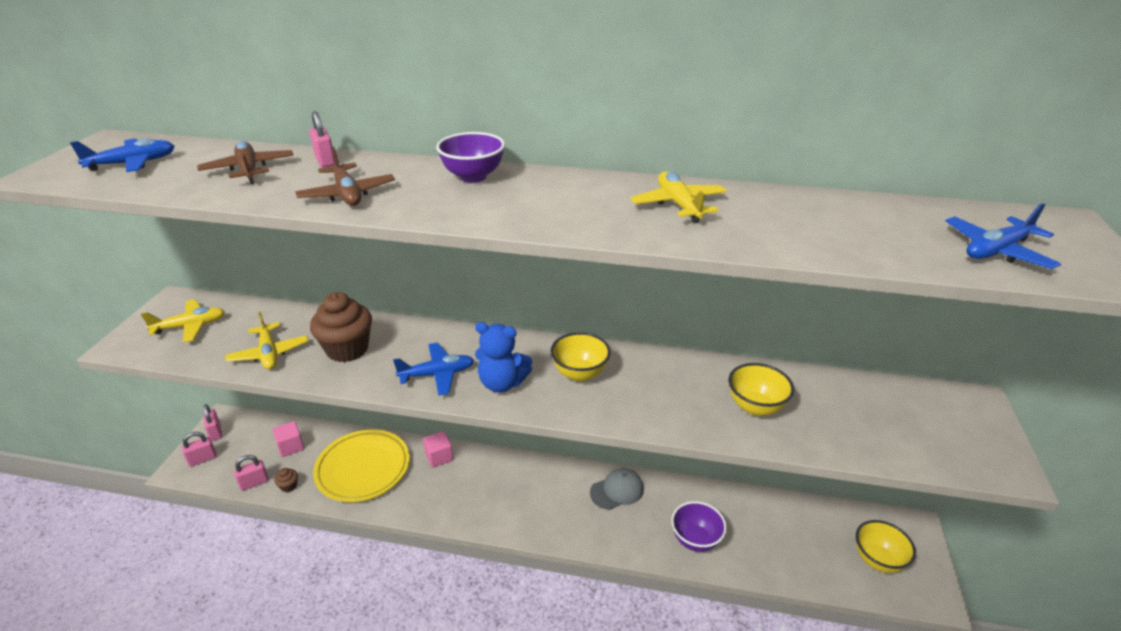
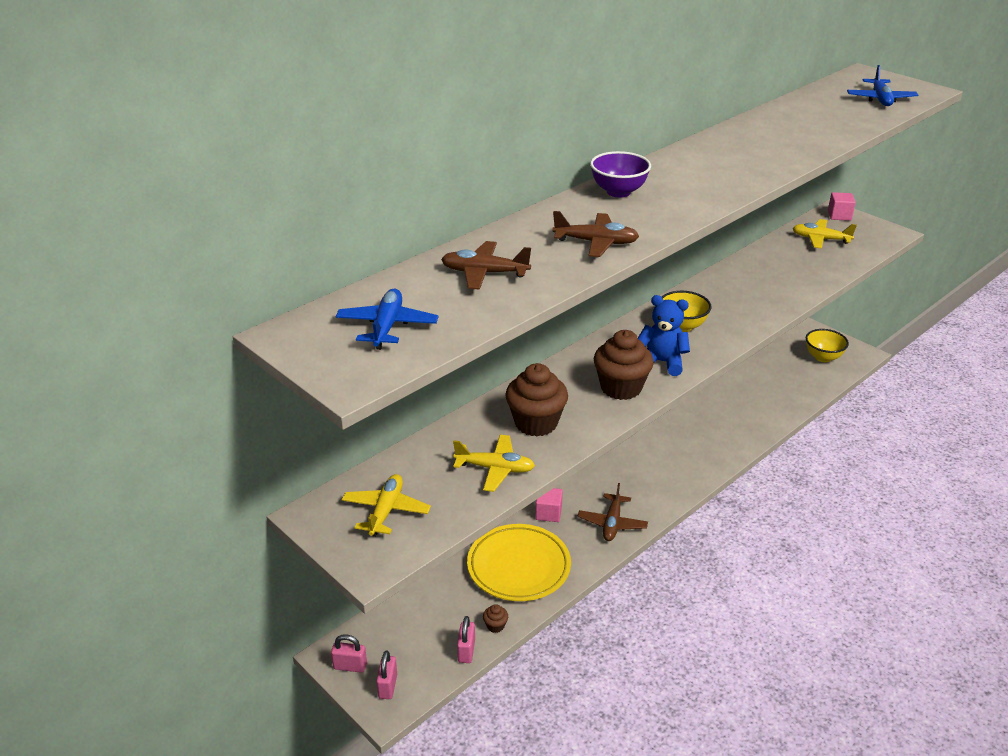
camera: 55 degrees left, 0 degrees up
pink cube [273,421,304,457] -> pink cube moved to [828,192,856,221]
pink padlock [309,111,335,167] -> none
blue plane [393,342,474,396] -> brown cupcake [594,330,654,400]
blue teddy bear [475,322,532,393] -> blue teddy bear turned 120 degrees counterclockwise [638,295,690,376]
grey cap [590,468,644,510] -> none
yellow plane [631,171,727,223] -> yellow plane moved to [793,219,857,249]
purple bowl [671,501,727,552] -> none
yellow bowl [728,363,794,416] -> none
none -> brown plane [578,483,648,541]

